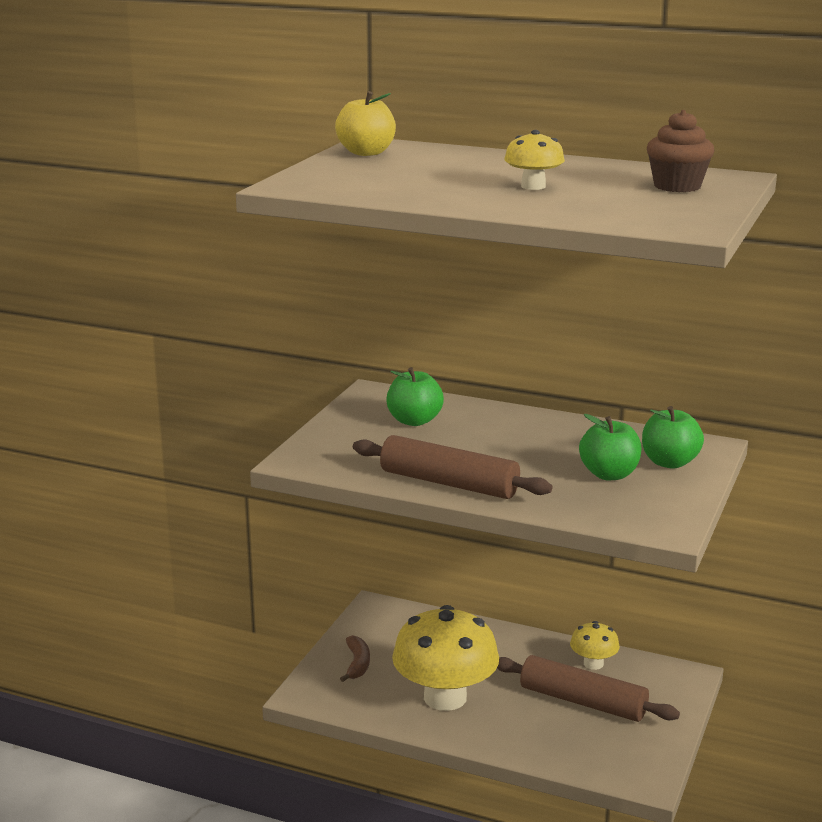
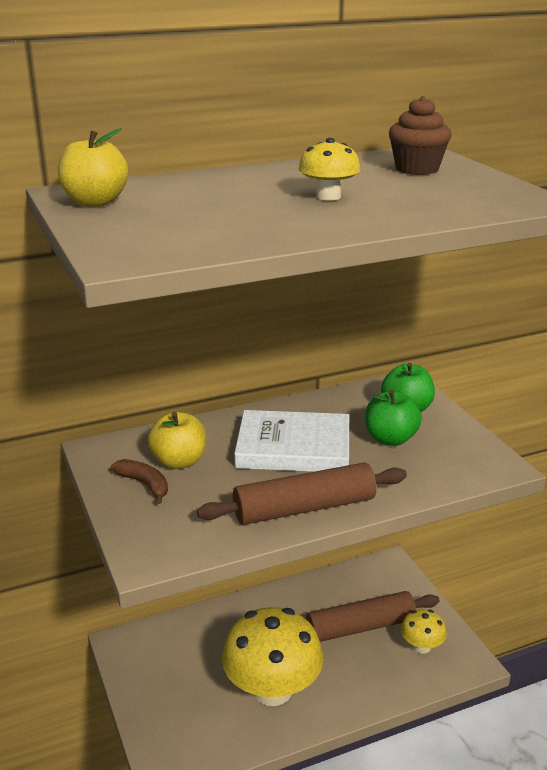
camera: 45 degrees left, 5 degrees up
brown banana [340,635,370,682] -> brown banana moved to [111,459,168,504]
green apple [386,367,444,426] -> yellow apple [148,412,206,469]
yellow mushroom [570,621,620,670] -> yellow mushroom moved to [401,609,447,654]
none -> white book [234,410,349,472]

